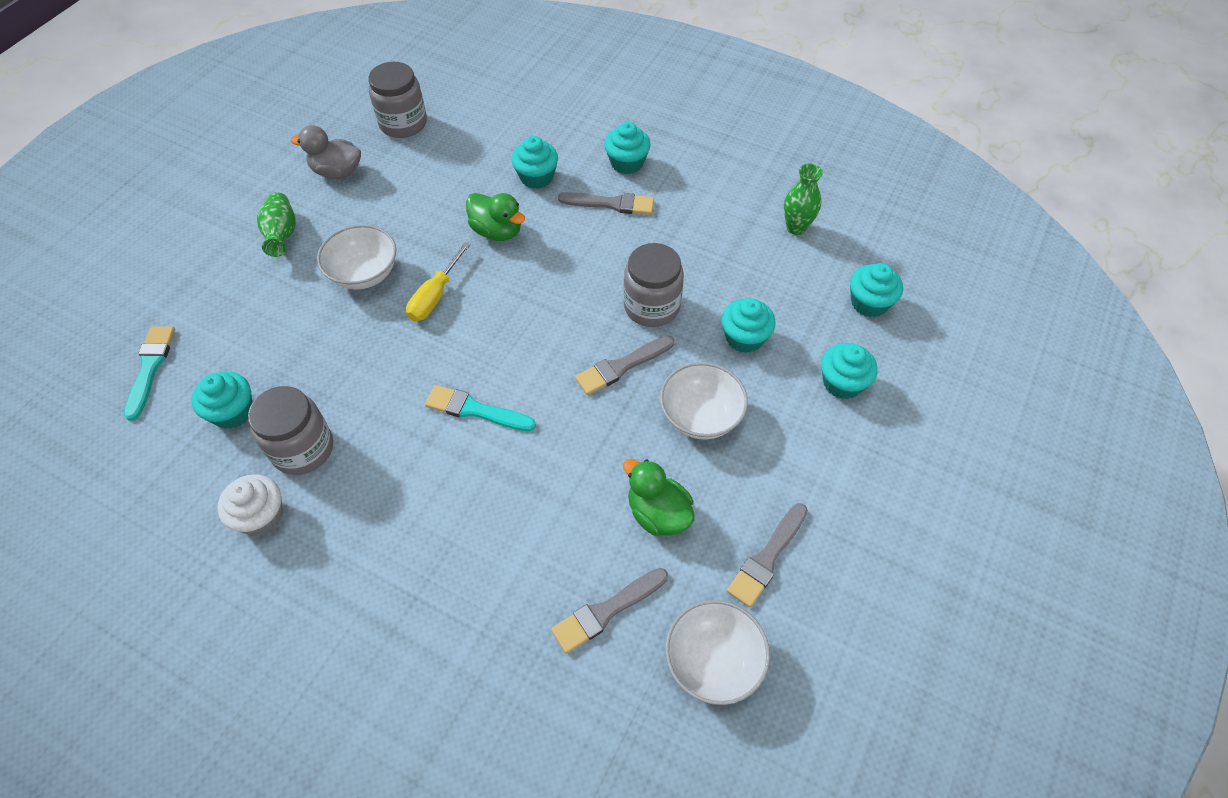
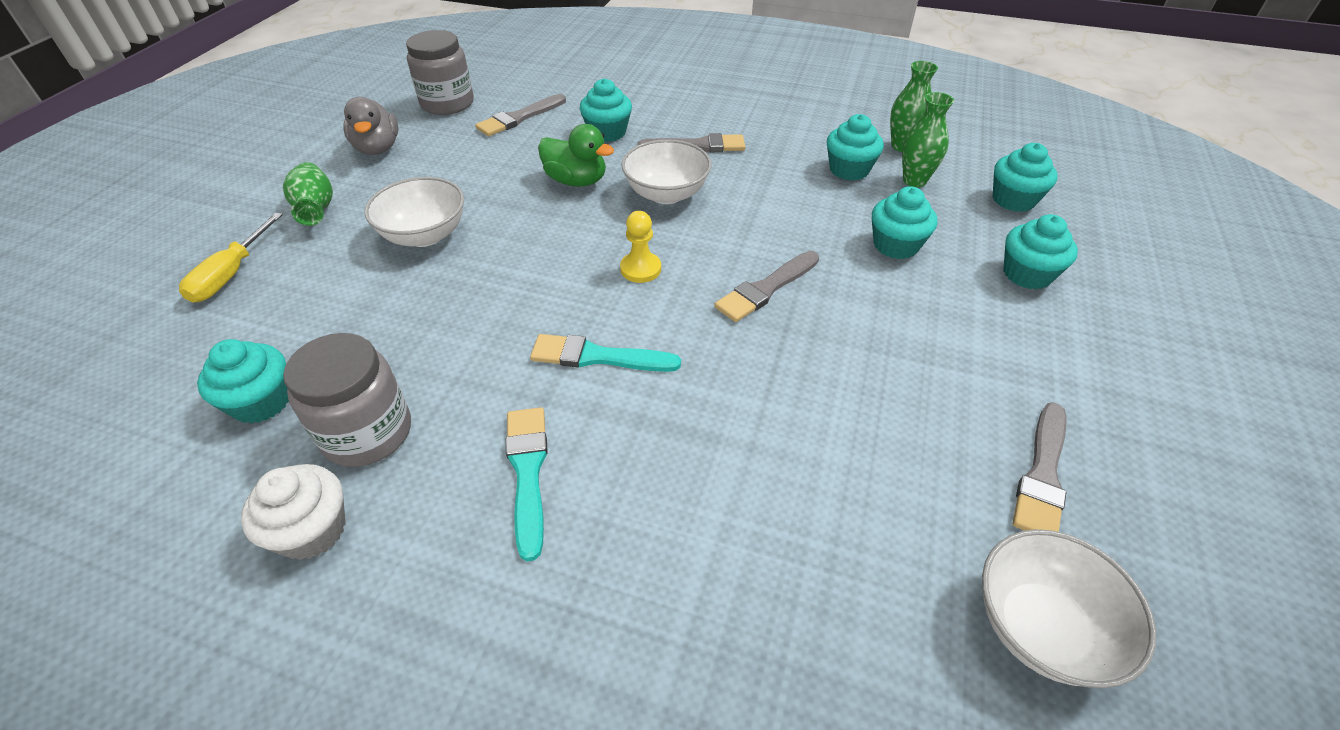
camera: 10 degrees left, 10 degrees down
turquoise brush [124,326,175,421] -> turquoise brush moved to [506,407,548,561]
grey duck [291,125,361,179] -> grey duck turned 105 degrees counterclockwise [343,97,398,155]
yellow screwdriver [406,242,471,321] -> yellow screwdriver moved to [179,213,283,303]
grey brush [551,568,668,654] -> grey brush moved to [475,94,566,136]
turquoise cupcake [604,122,651,174] -> turquoise cupcake moved to [827,114,884,181]
green duck [623,459,695,536] -> none
grey jar [624,243,684,327] -> none
white bowl [660,362,748,439] -> white bowl moved to [621,139,712,204]
none -> yellow pawn [620,211,661,283]
none -> green vase [902,92,954,187]

